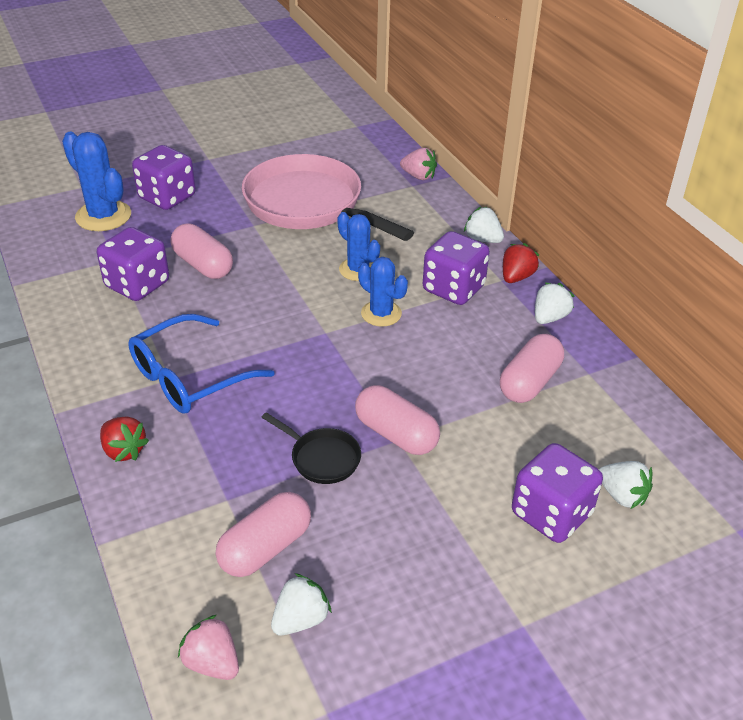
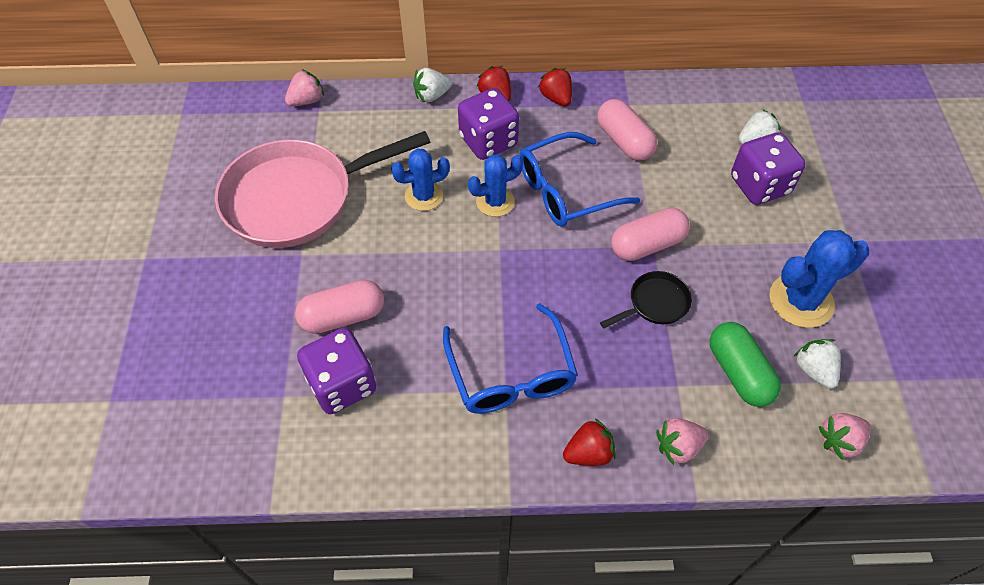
camera: 65 degrees left, 15 degrees up
blue cactus [62,132,131,231] -> blue cactus moved to [769,230,869,328]
purple dice [132,145,196,210] -> none
pink capsule [216,492,311,577] -> green capsule [710,322,781,407]
white strawberry [535,282,574,324] -> red strawberry [538,68,572,106]
none -> blue glasses [519,132,640,227]
none -> pink strawberry [656,418,709,465]

